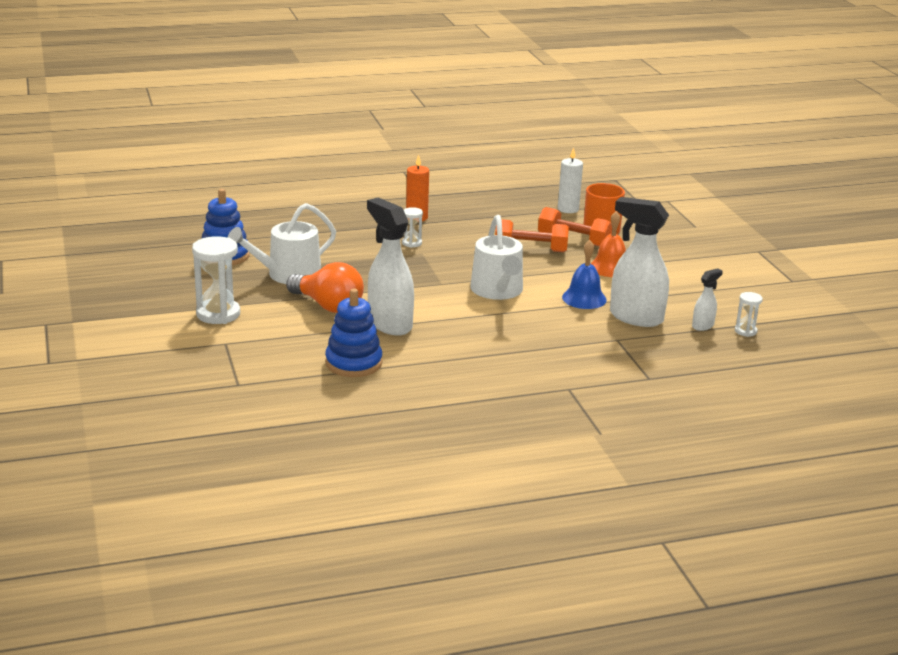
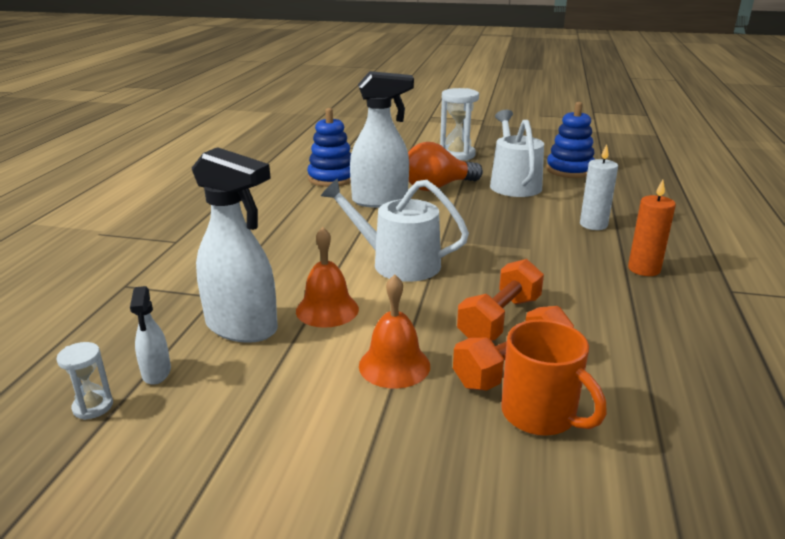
camera: 120 degrees right, 0 degrees up
white hourglass [402,207,423,248] -> none
white candle [558,147,583,213] -> white candle moved to [580,144,618,230]
blue bell [562,240,607,309] -> orange bell [296,227,359,328]
white spray bottle [610,197,669,327] -> white spray bottle turned 60 degrees clockwise [192,147,278,343]

